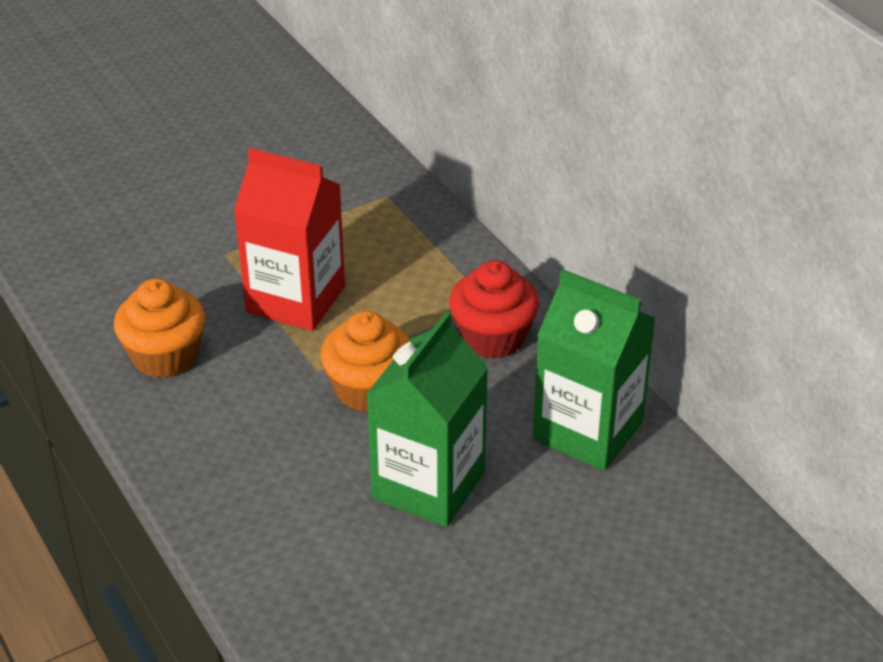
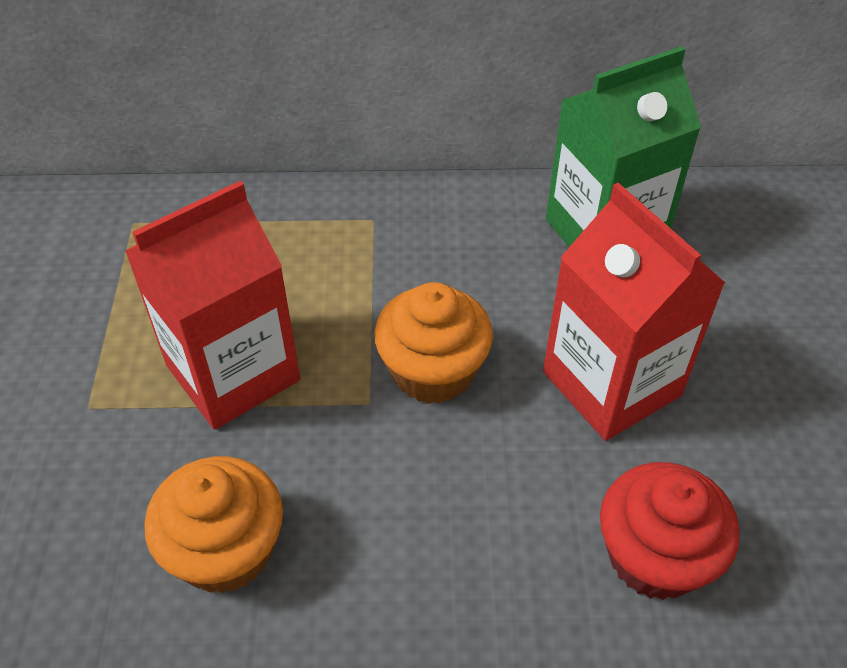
camera: 60 degrees left, 10 degrees up
green carton [367,311,488,527] -> red carton [543,183,725,441]
red cupcake [449,260,539,359] -> red cupcake moved to [600,462,740,600]

